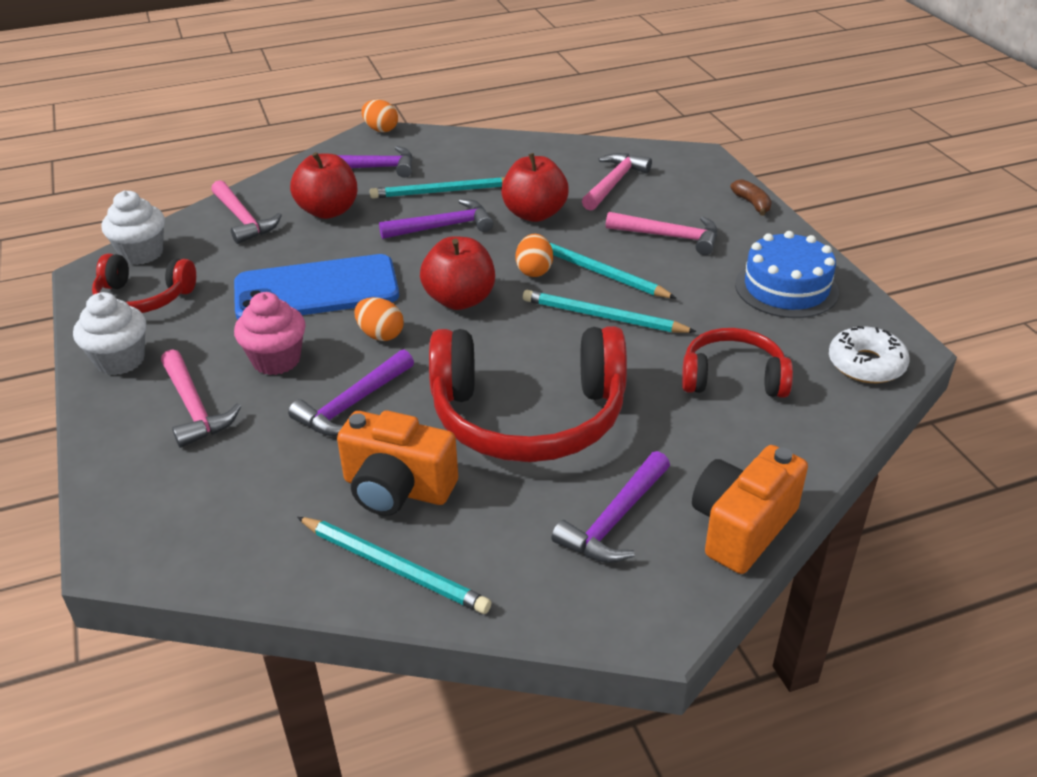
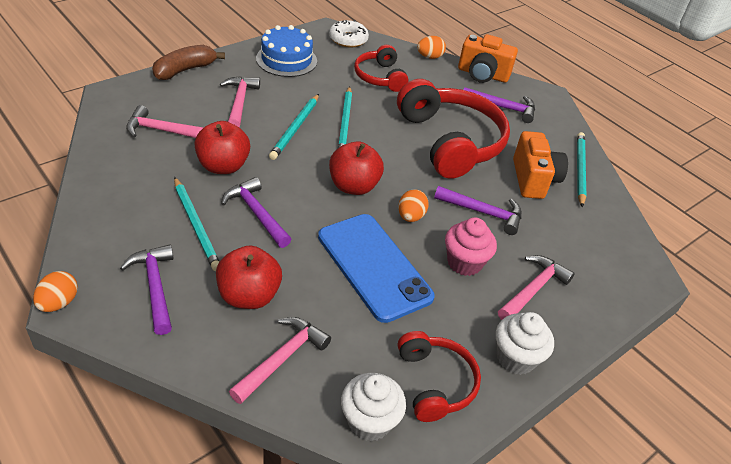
camera: 115 degrees left, 5 degrees up
orange egg [515,234,553,277] -> orange egg moved to [417,36,446,59]
brown banana [730,179,772,216] -> brown banana [152,45,225,80], size x1.75

